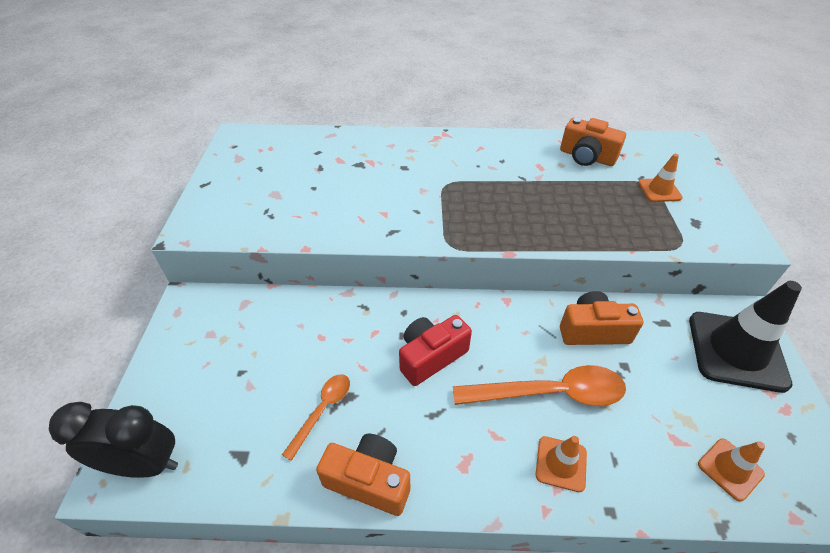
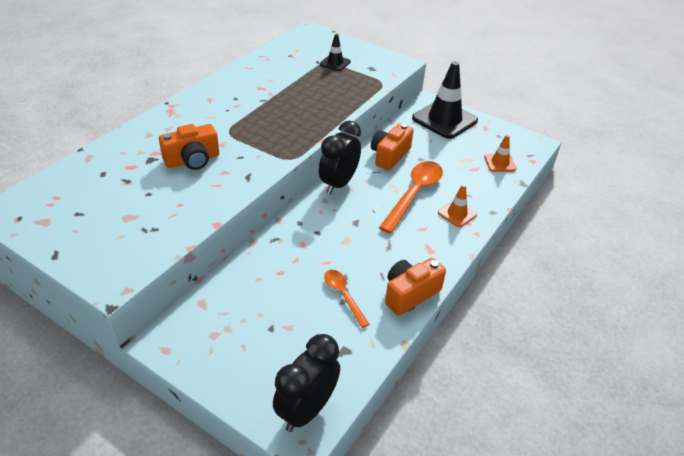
camera: 60 degrees left, 5 degrees down
red camera [399,315,472,386] -> none
orange camera [560,118,626,166] -> orange camera moved to [159,124,219,170]
orange traffic cone [638,154,683,202] -> black traffic cone [320,34,351,71]
none -> black clock [319,121,361,195]

